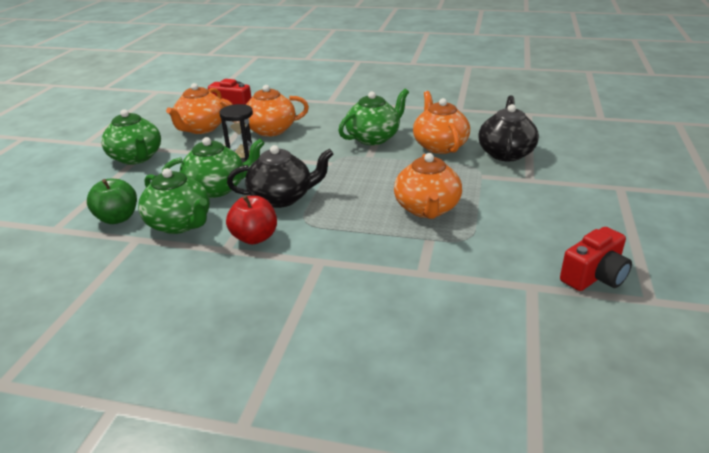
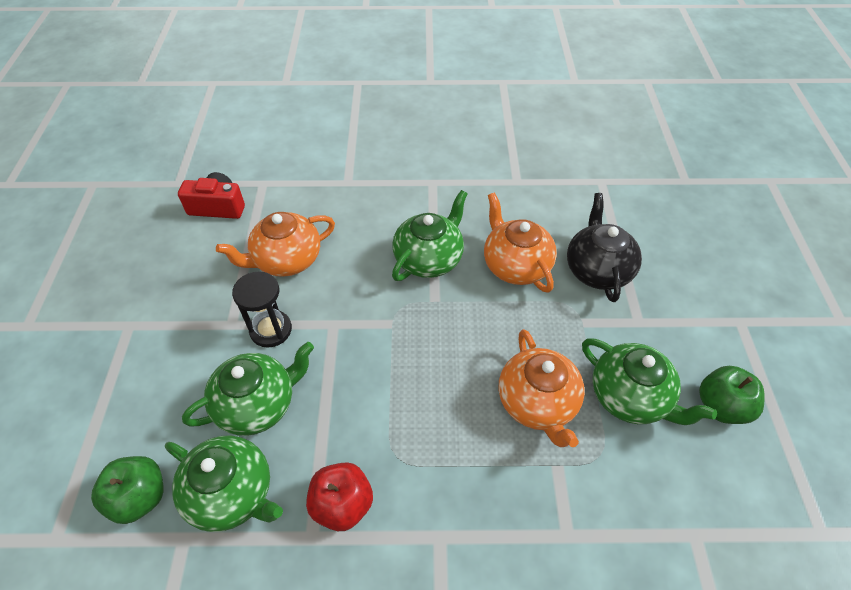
camera: 15 degrees left, 20 degrees up
green teapot [101,109,161,165] -> green teapot moved to [582,338,717,425]
orange teapot [166,83,224,134] -> none
black teapot [227,145,333,208] -> none
red camera [560,227,632,291] -> none
none -> green apple [699,366,765,424]

